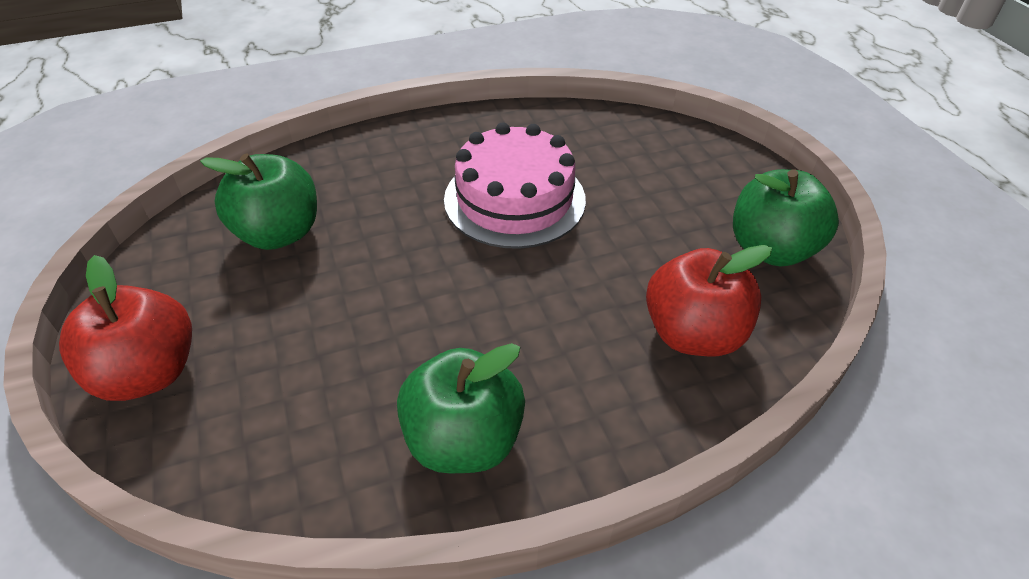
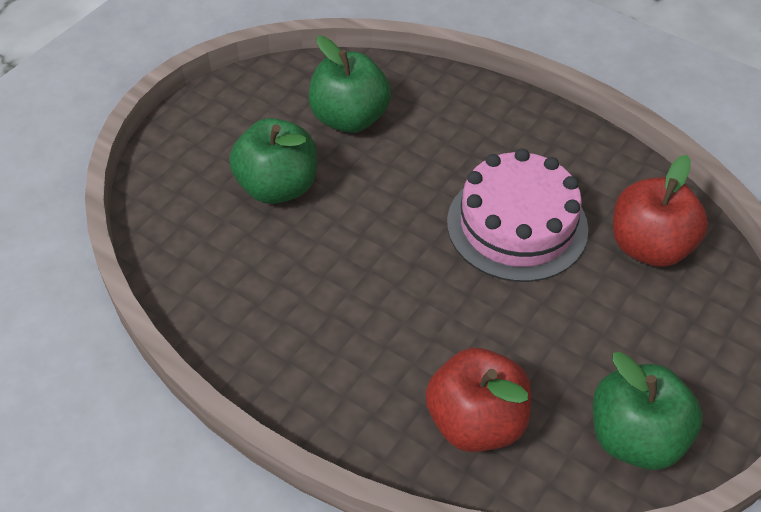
camera: 55 degrees right, 5 degrees up
red apple [59,255,192,401] -> red apple moved to [613,155,708,267]
green apple [397,343,525,473] -> green apple moved to [229,118,317,204]

